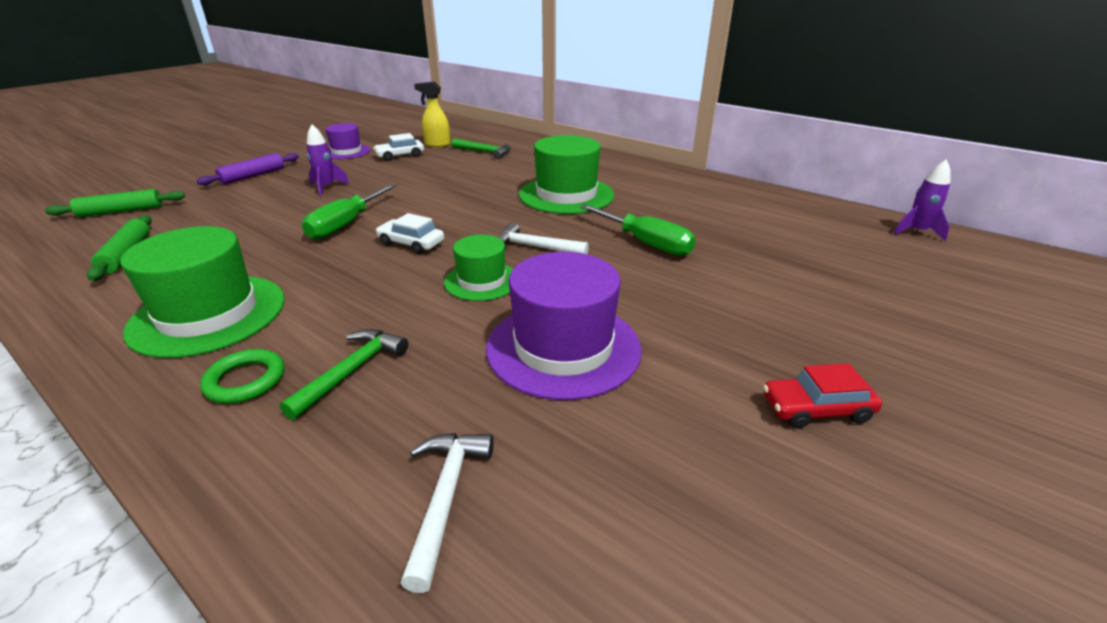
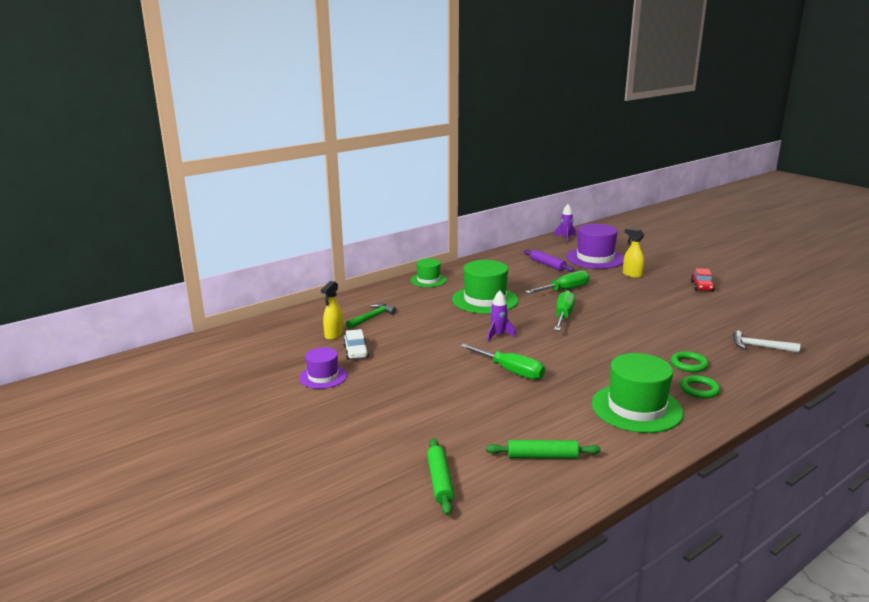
camera: 75 degrees left, 10 degrees down
purple rolling pin [197,153,299,185] -> purple rolling pin moved to [524,250,574,272]
green hammer [280,329,408,420] -> green ring [671,351,709,372]
purple rocket [307,124,349,196] -> purple rocket moved to [487,290,516,342]
white car [376,213,444,254] -> none
green hat [444,235,513,301] -> green hat moved to [411,258,447,287]
purple hat [486,252,642,400] -> purple hat moved to [566,224,624,269]
white hammer [498,222,589,254] -> green screwdriver [554,290,575,331]
none -> yellow spray bottle [623,228,644,278]

